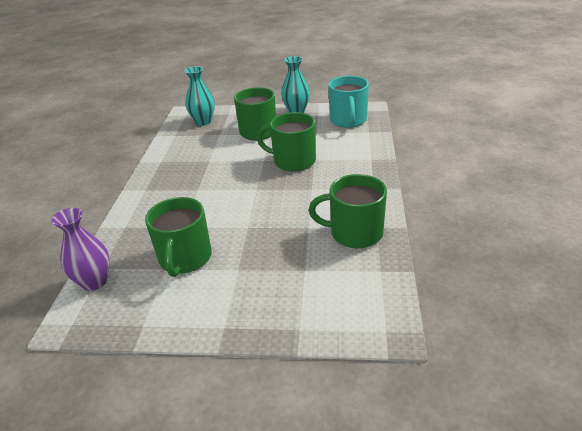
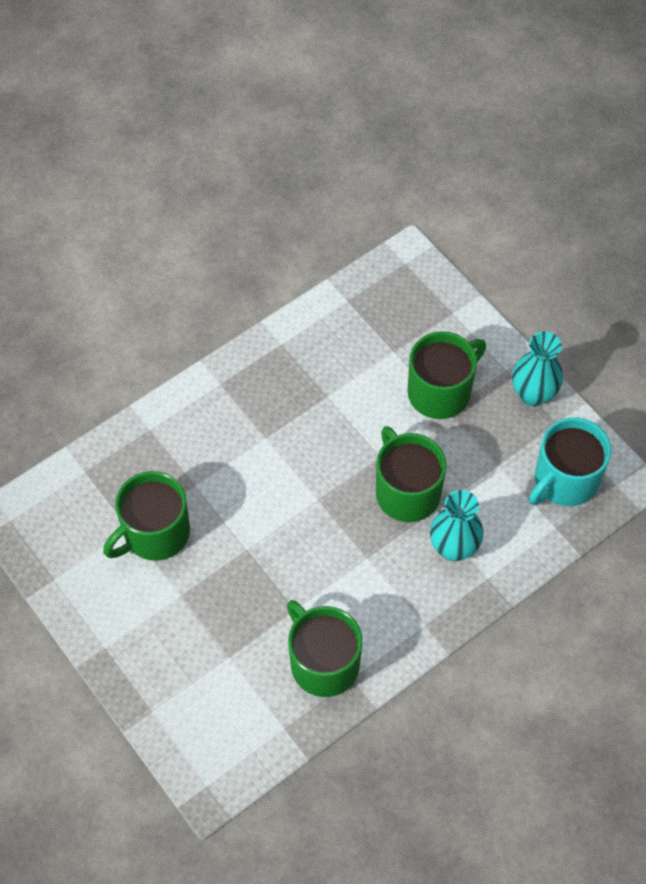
camera: 45 degrees right, 25 degrees up
purple vase [51,208,110,291] -> none
turquoise vase [184,66,215,126] -> turquoise vase moved to [430,490,484,561]

